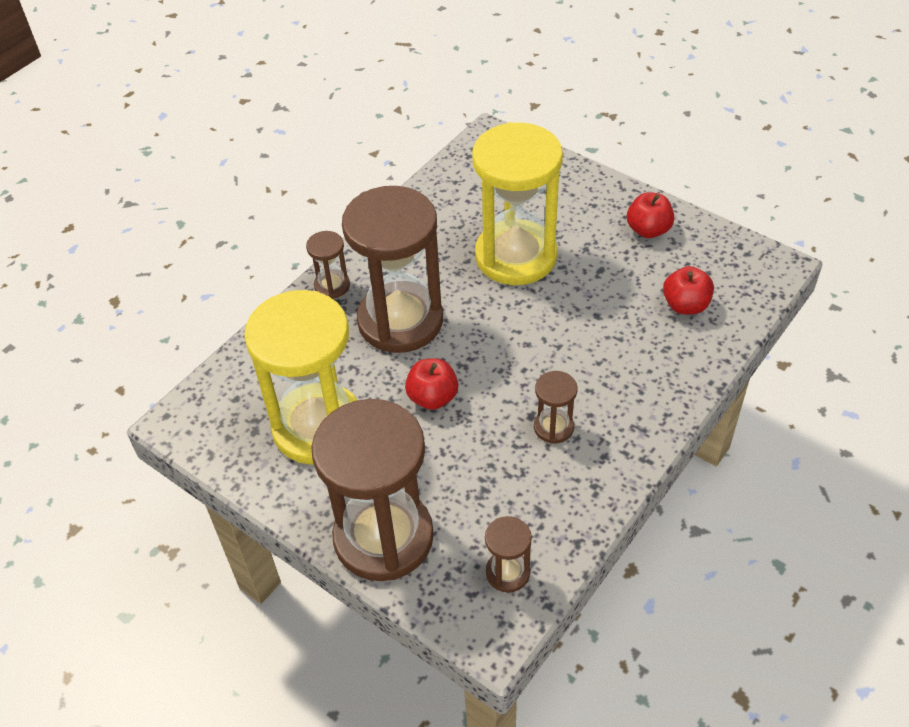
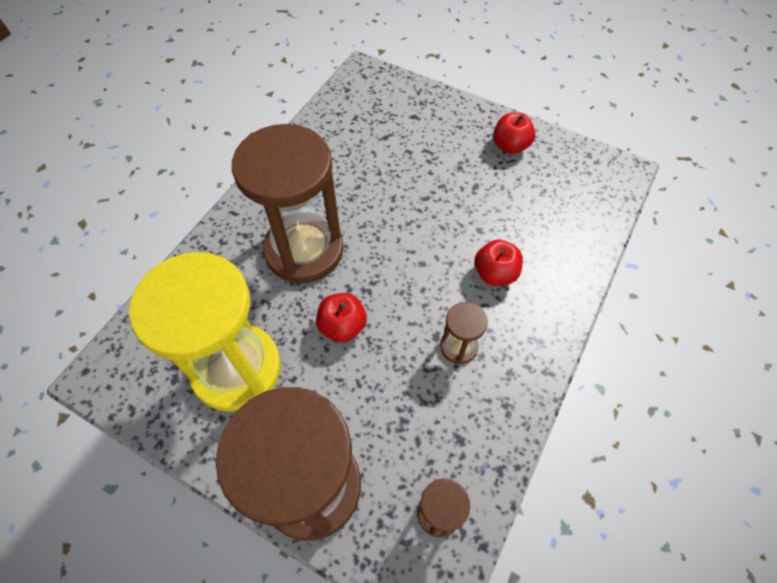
camera: 10 degrees left, 10 degrees up
brown hourglass [306,231,350,299] -> none
yellow hourglass [472,122,563,285] -> none
red apple [663,266,714,315] -> red apple moved to [474,239,523,286]

